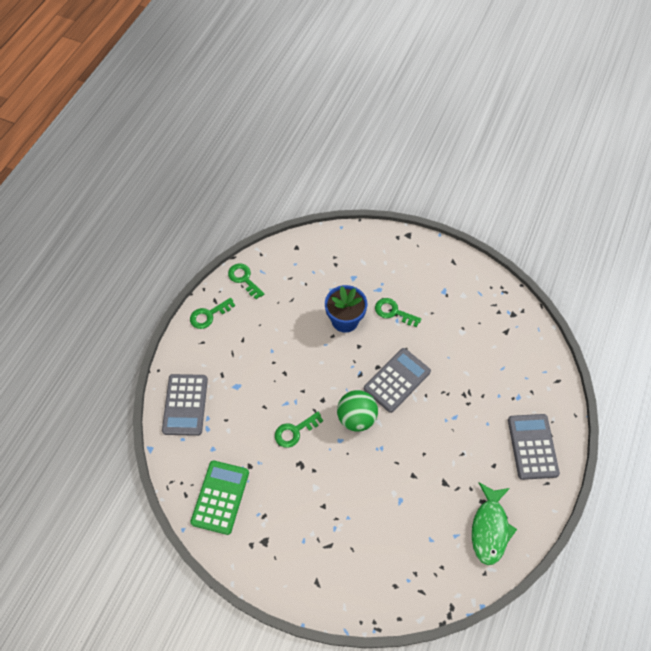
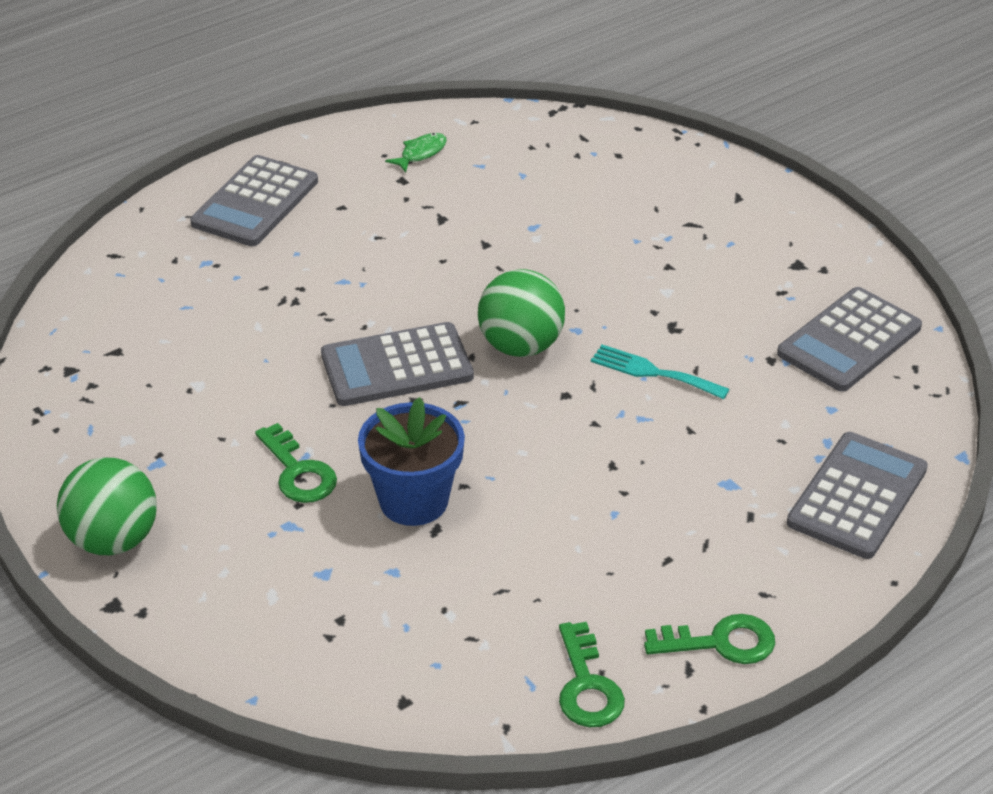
camera: 150 degrees left, 20 degrees down
green calculator [190,460,249,535] -> grey calculator [777,287,922,392]
green key [275,412,323,448] -> turquoise fork [591,345,730,399]
green fish [472,482,517,565] -> green fish [385,133,447,172], size x0.49
none -> green ball [57,458,157,555]

